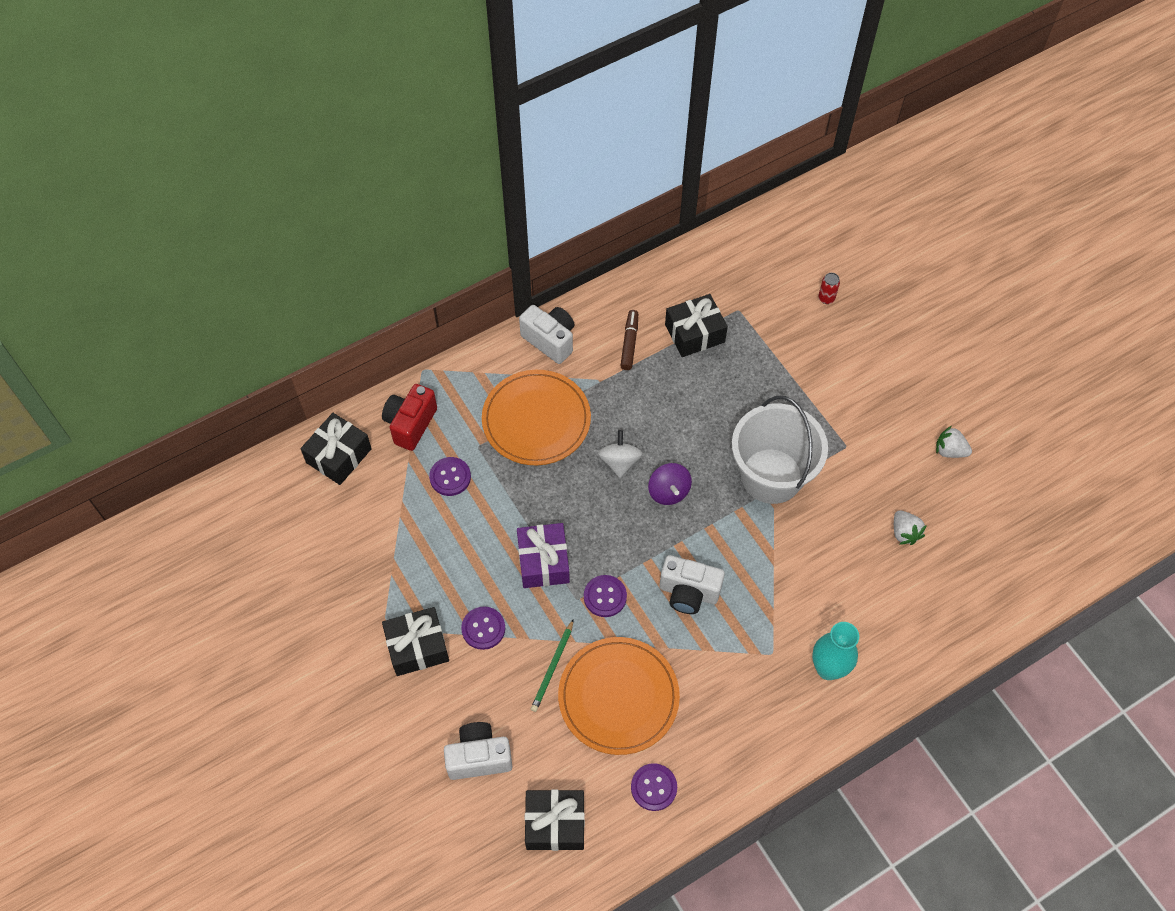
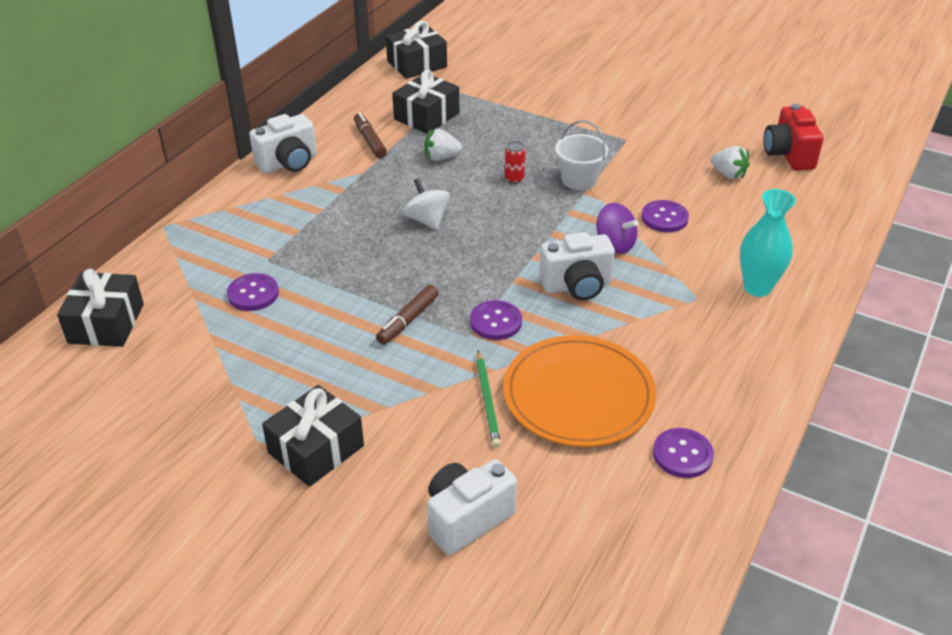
camera: 30 degrees left, 20 degrees down
red camera [382,384,437,451] -> red camera moved to [764,104,824,171]
purple button [461,607,505,650] -> purple button moved to [641,200,689,232]
orange plate [482,370,591,465] -> none
purple gift [517,523,570,588] -> brown marker [376,285,439,345]
white camera [519,305,574,364] -> white camera turned 135 degrees clockwise [249,114,317,173]
black gift [525,789,585,851] -> black gift moved to [386,21,447,79]
purple spinning top [648,463,692,505] -> purple spinning top moved to [596,203,638,254]
white bucket [732,396,828,504] -> white bucket [555,120,608,190], size x0.52
red can [818,273,840,304] -> red can moved to [505,141,526,184]
white strawberry [936,426,972,458] -> white strawberry moved to [425,128,462,161]

